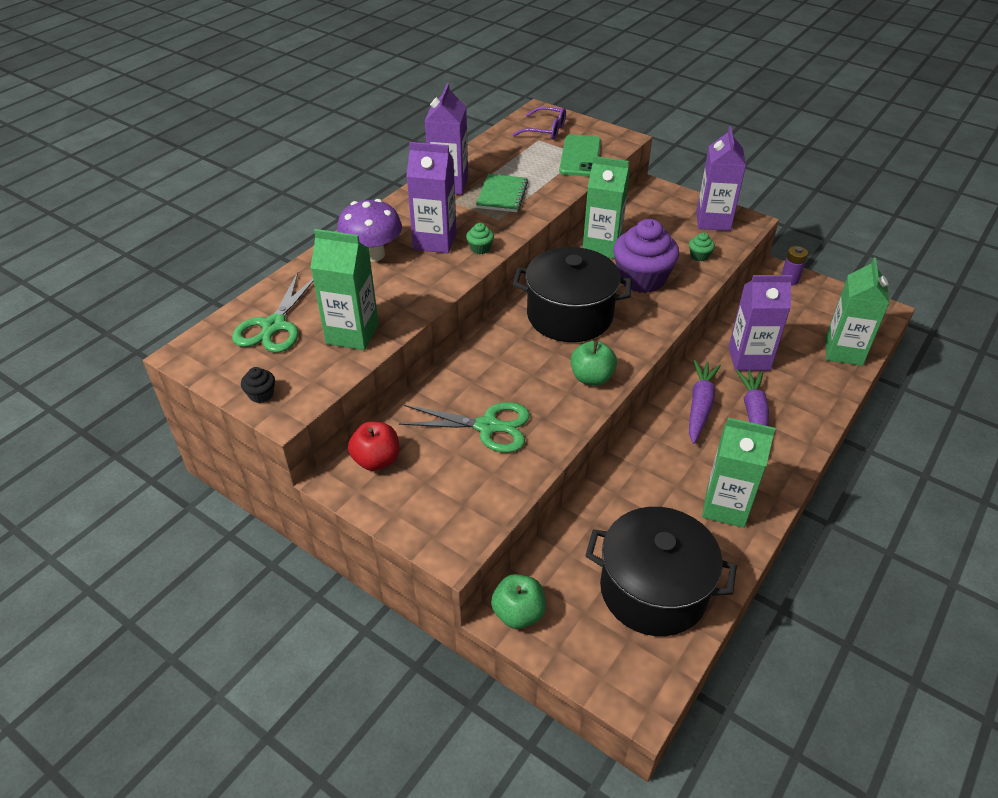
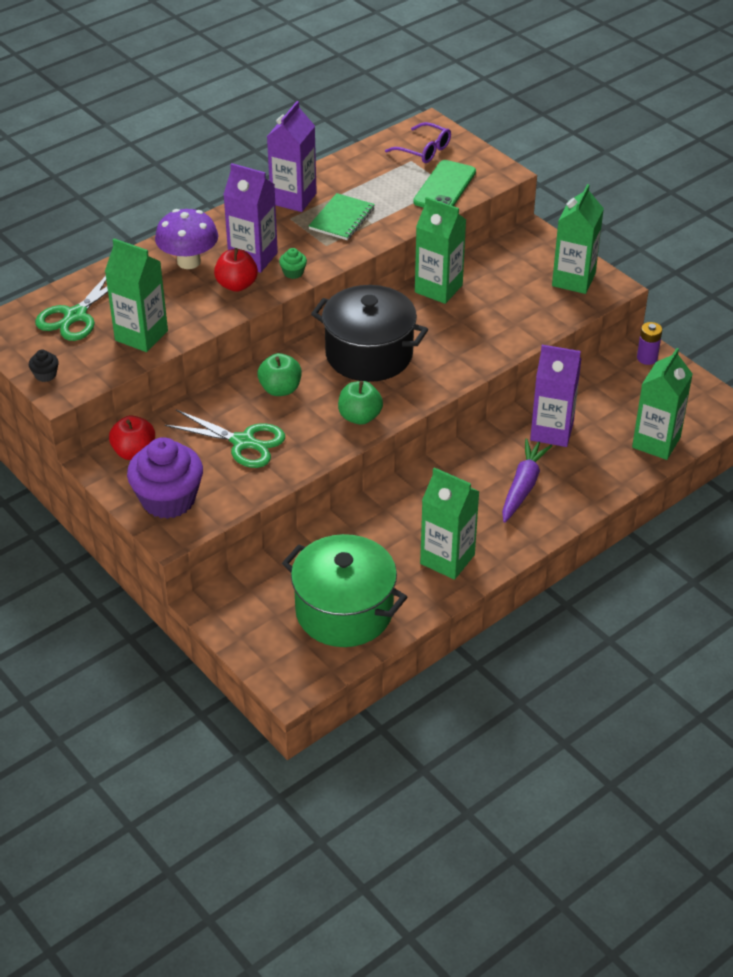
camera: 15 degrees right, 0 degrees up
green apple [491,574,546,629] -> green apple moved to [257,353,302,396]
black pot [585,507,737,636] -> green pot [282,534,407,647]
purple cupcake [613,219,679,293] -> purple cupcake moved to [127,437,203,519]
green cupcake [689,233,715,261] -> none
purple carrot [689,360,721,444] -> none
purple carton [696,126,746,231] -> green carton [552,184,604,294]
none -> red apple [214,248,258,292]

